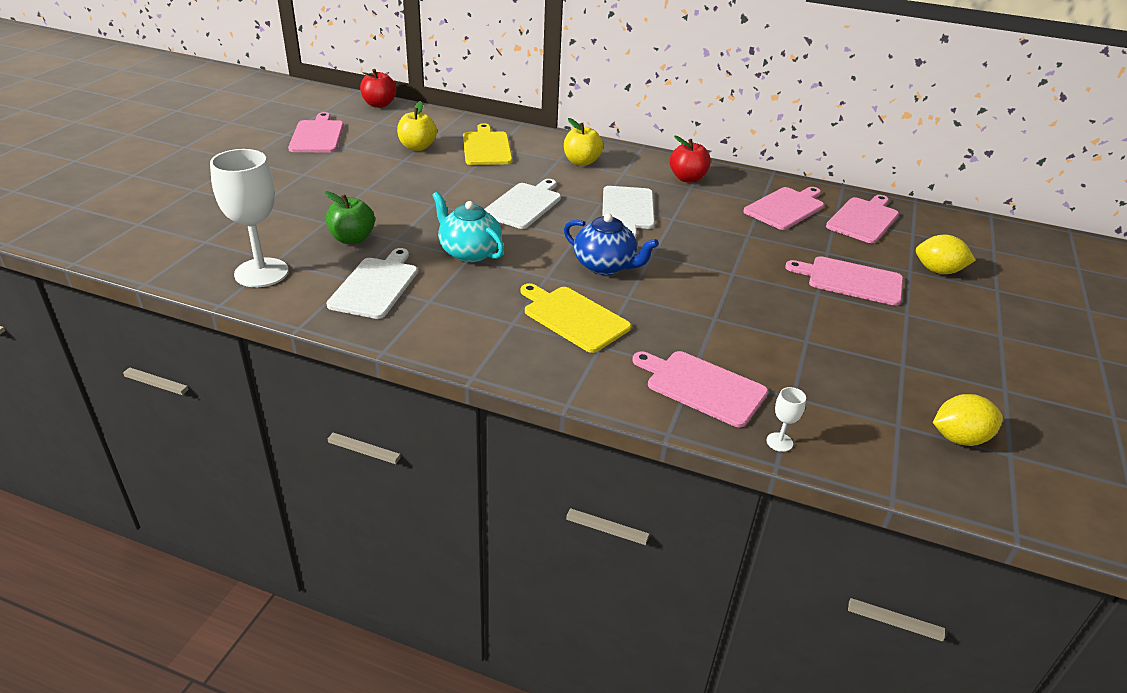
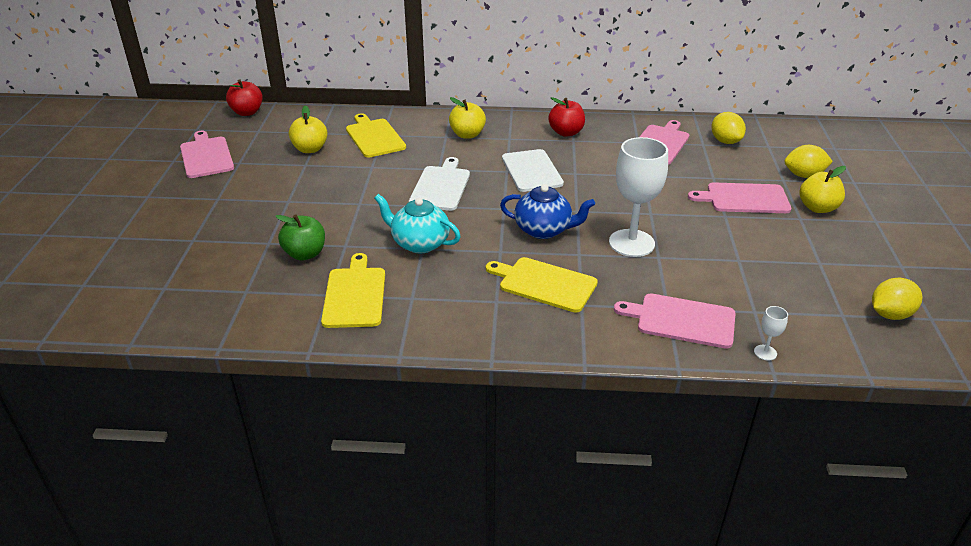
camera: 15 degrees left, 0 degrees up
white goblet [210,149,289,287] -> white goblet moved to [609,137,668,257]
white cutting board [326,248,418,319] -> yellow cutting board [321,253,385,328]
pink cutting board [826,195,899,243] -> yellow lemon [711,112,746,144]
none -> yellow apple [799,166,846,213]

